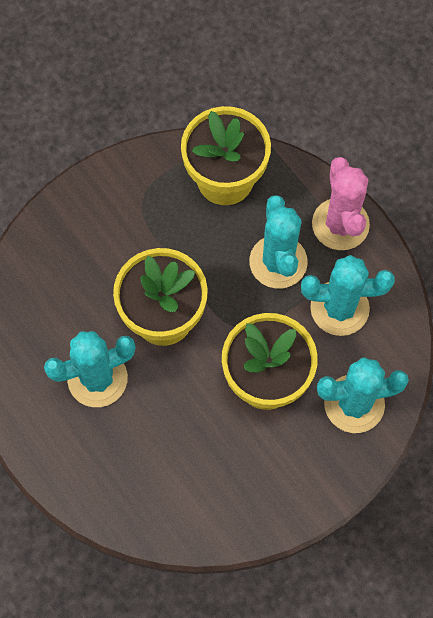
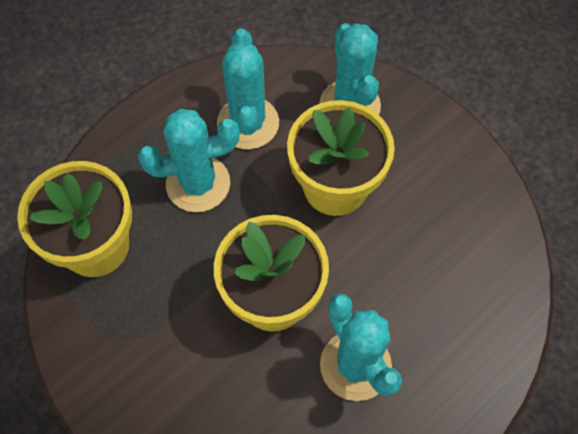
camera: 95 degrees left, 5 degrees down
pink cactus [312,157,370,250] -> none

